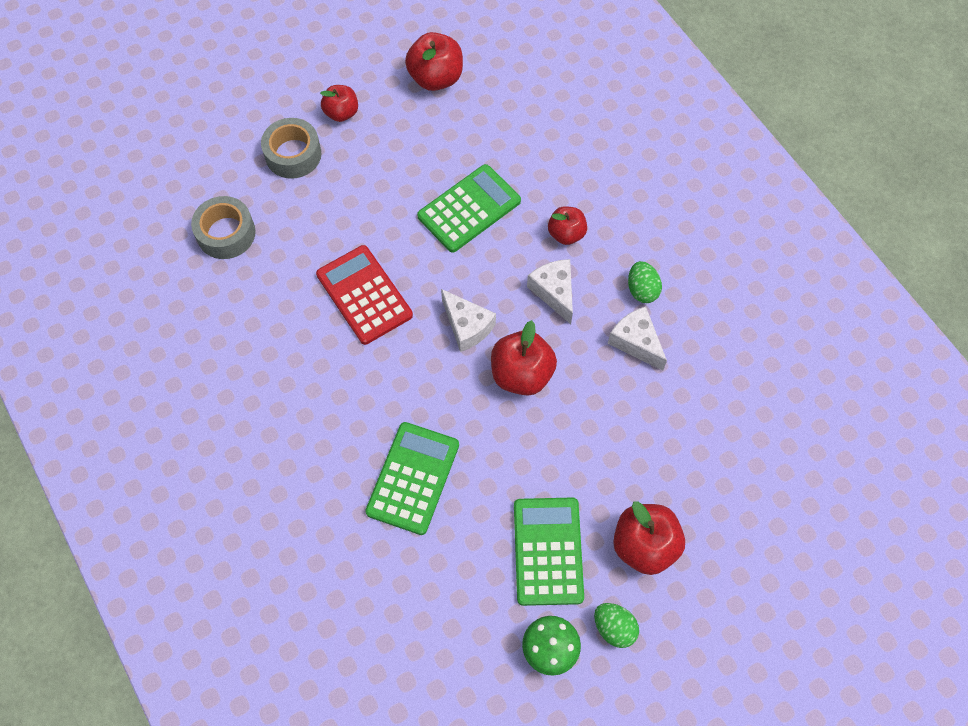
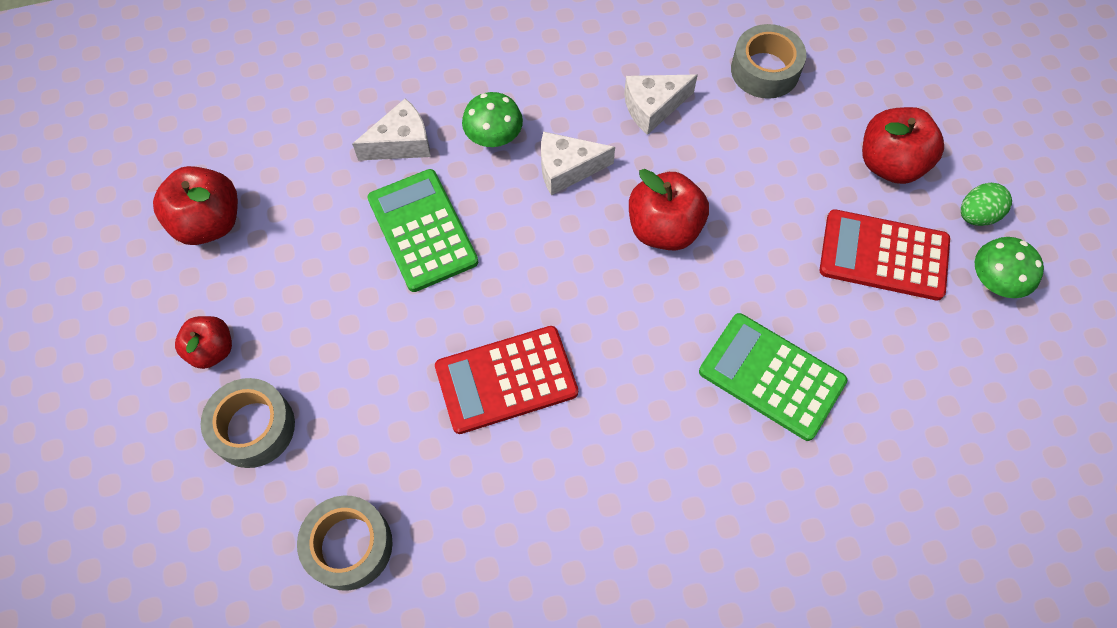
camera: 75 degrees left, 0 degrees up
white cheese [441,289,496,352] -> white cheese moved to [352,98,430,161]
green calculator [514,498,584,606] -> red calculator [820,209,950,301]
red apple [548,206,587,245] -> green mushroom [462,92,523,147]
green egg [628,261,662,303] -> none
none -> grey tape [731,24,806,99]

